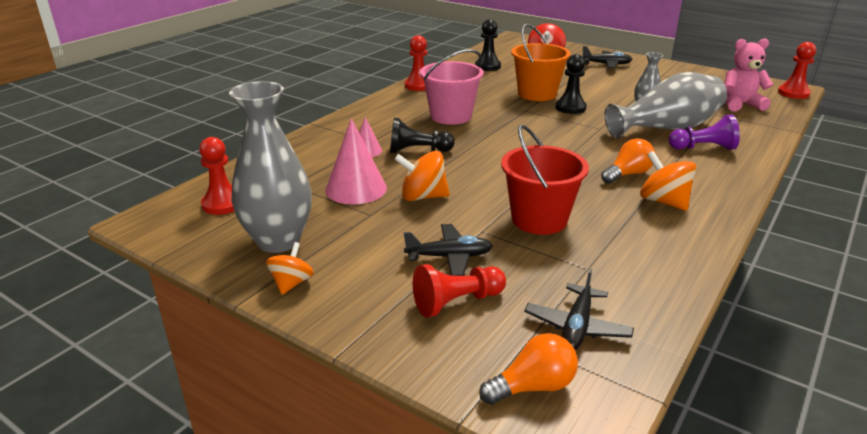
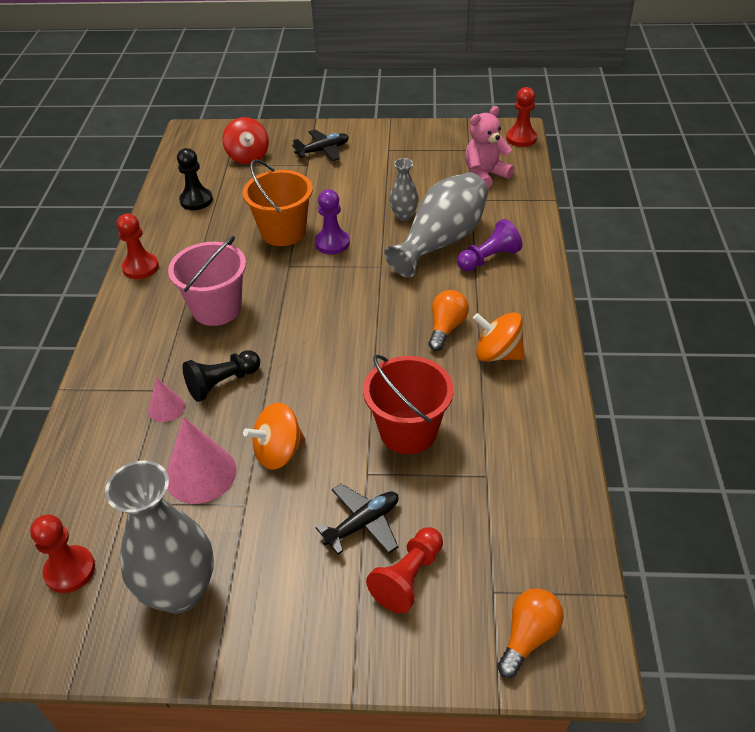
camera: 30 degrees left, 15 degrees up
orange spinning top [266,242,314,295] -> none
black plane [525,268,634,350] -> none
black pawn [555,54,587,114] -> purple pawn [315,189,350,254]

